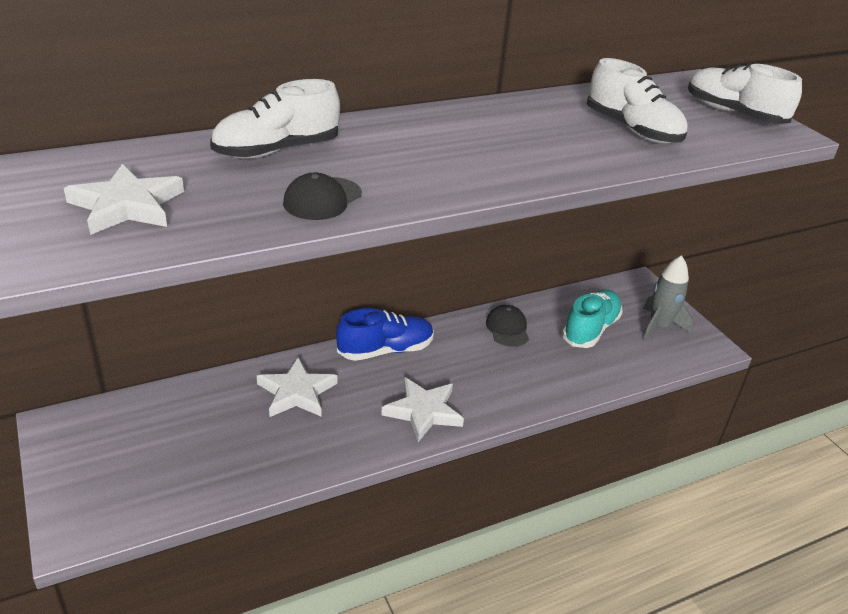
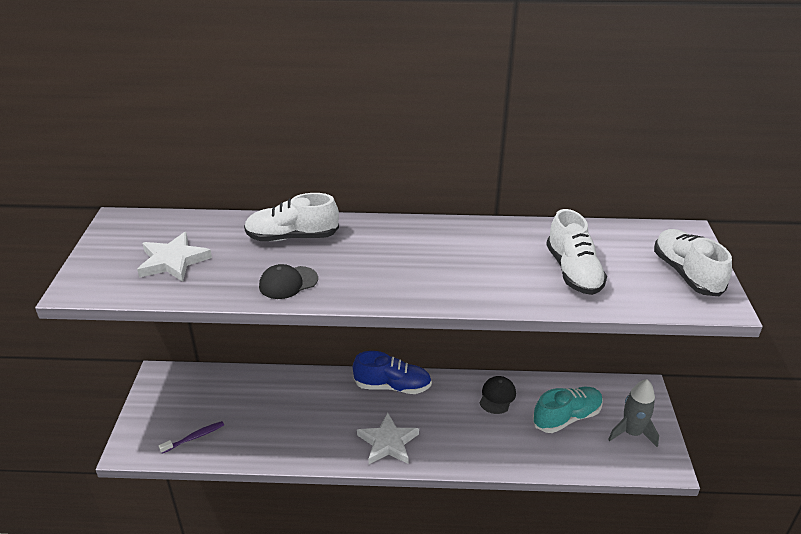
camera: 30 degrees right, 0 degrees up
white star [257,357,337,417] -> none
none -> purple toothbrush [159,421,224,454]

